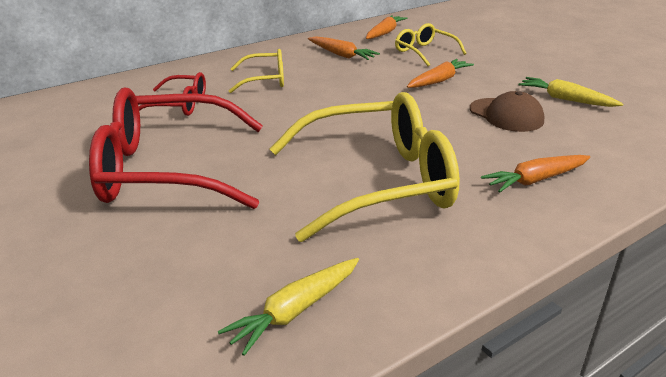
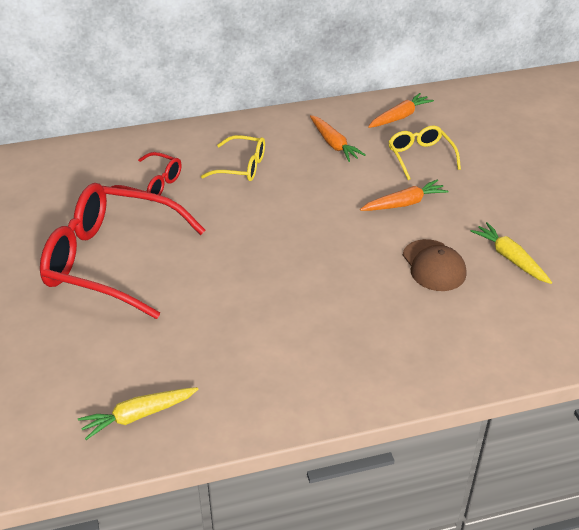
camera: 20 degrees right, 10 degrees up
yellow glasses [270,92,460,242] -> none
orange carrot [481,155,590,193] -> none

